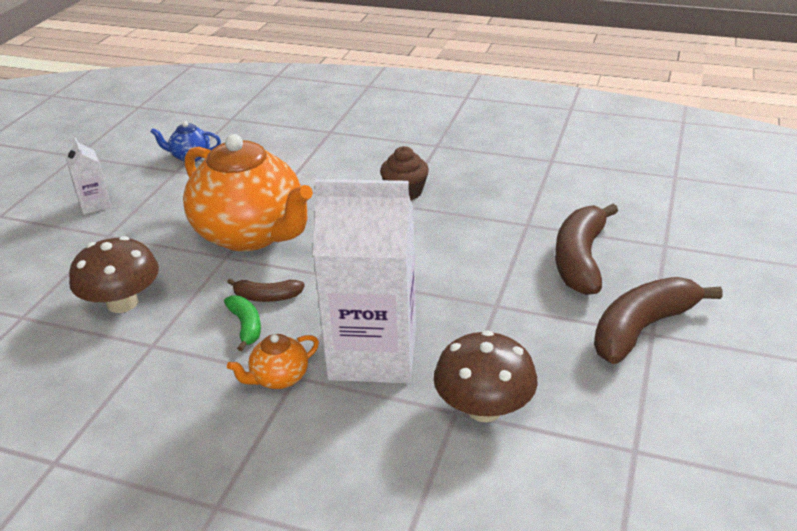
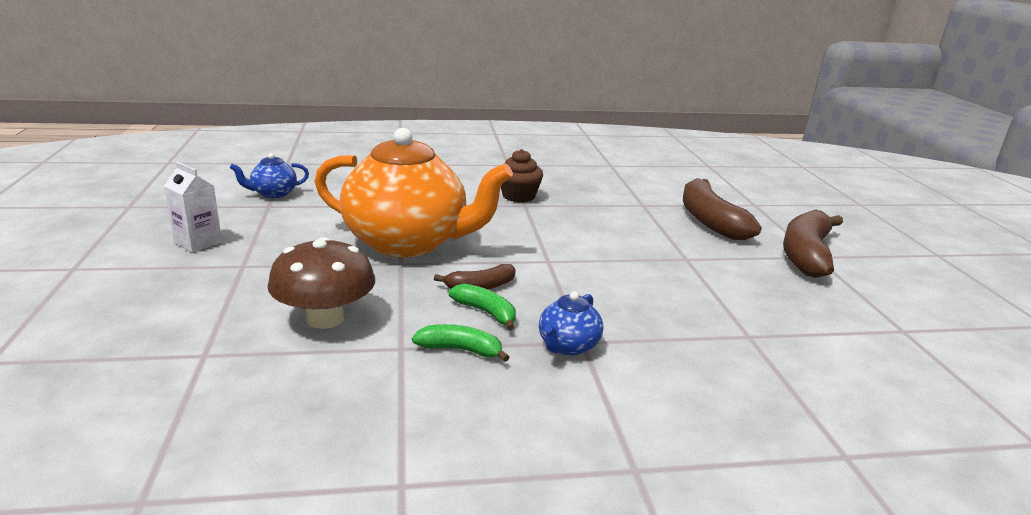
camera: 30 degrees left, 10 degrees down
orange teapot [227,334,319,389] -> blue teapot [539,291,603,356]
white carton [313,179,416,384] -> none
brown mushroom [434,331,538,422] -> none
none -> green banana [412,324,509,362]

